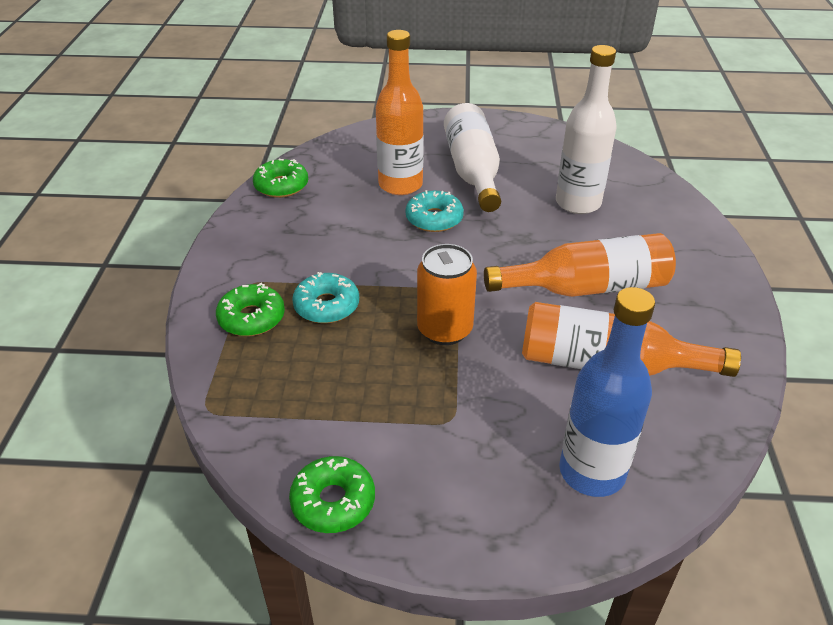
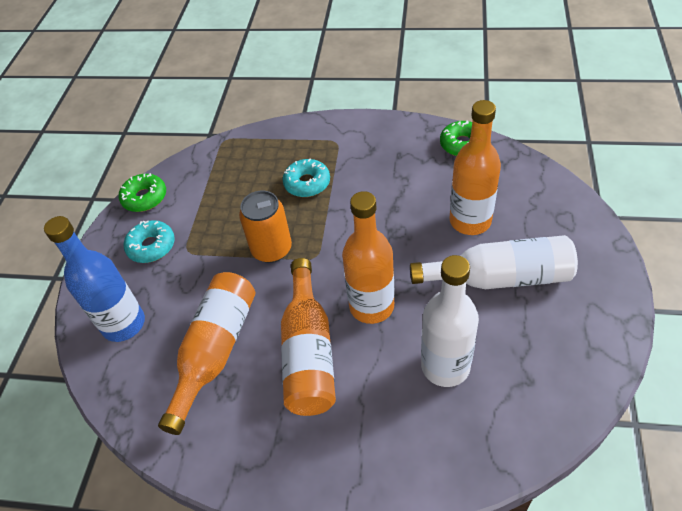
camera: 100 degrees right, 10 degrees up
green donut [216,283,285,336] -> none
turquoise donut [405,190,464,232] -> turquoise donut moved to [124,220,175,263]
none -> orange bottle [342,191,395,324]

